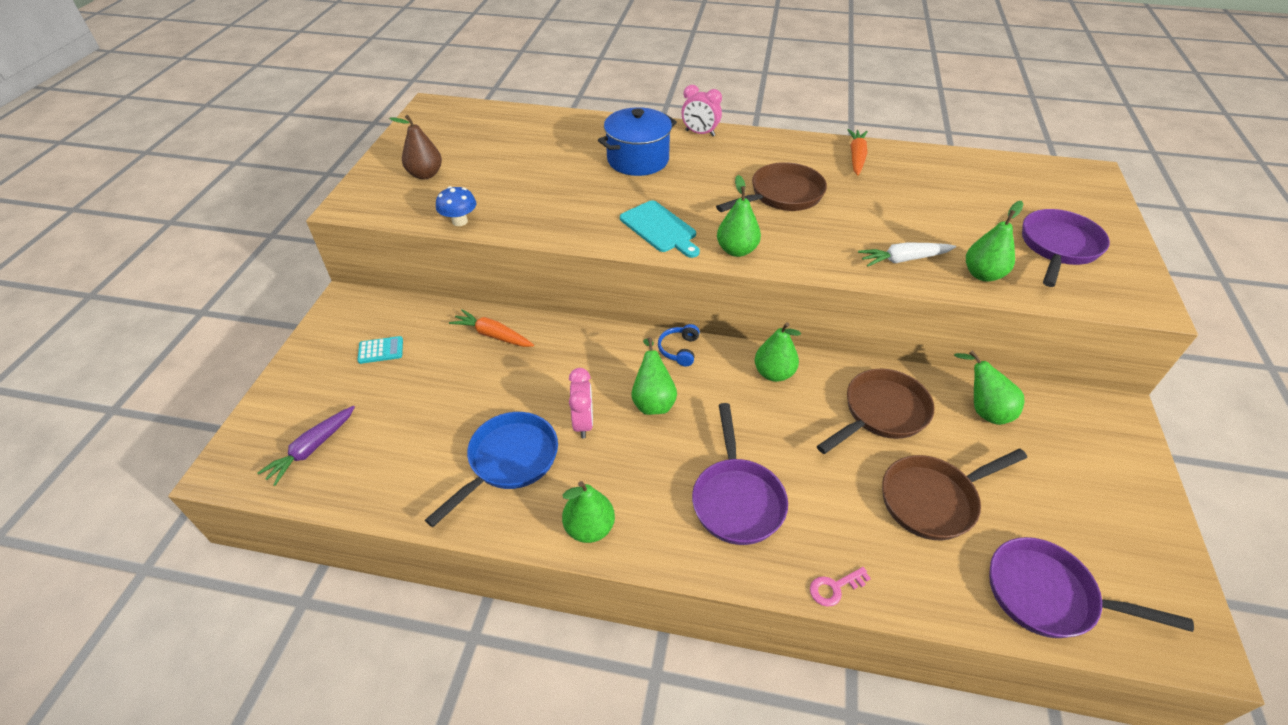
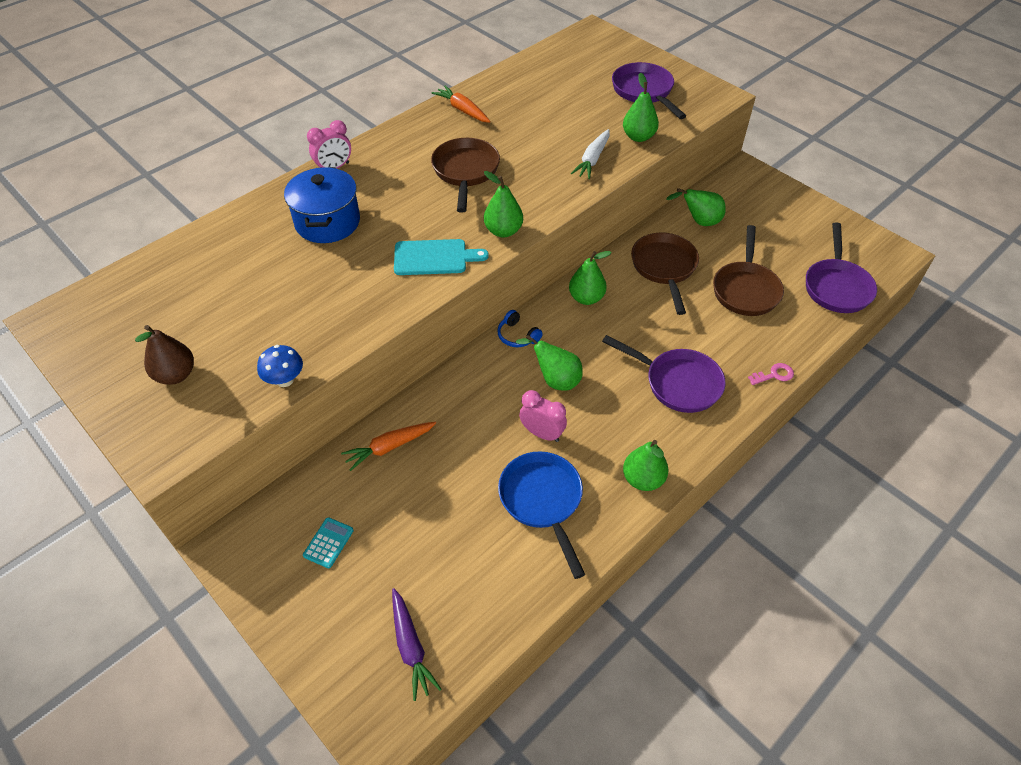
camera: 55 degrees left, 5 degrees up
pink key [810,567,871,607] -> pink key turned 120 degrees counterclockwise [748,363,794,385]
purple pan [989,537,1194,638] -> purple pan turned 45 degrees counterclockwise [806,223,877,313]

